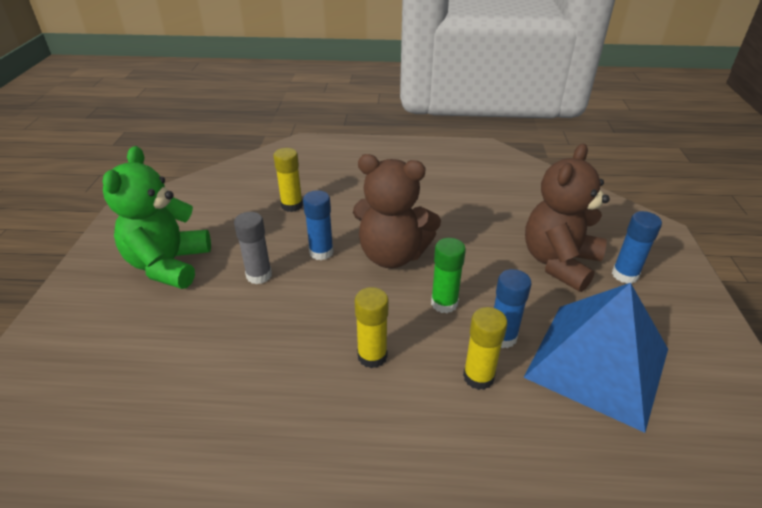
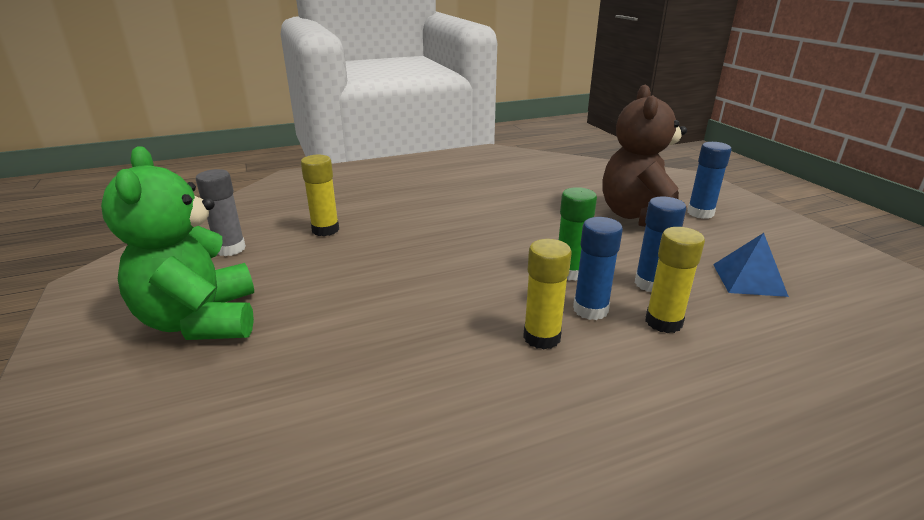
camera: 25 degrees left, 10 degrees down
grey glue stick [234,212,272,284] -> grey glue stick moved to [196,169,246,256]
blue glue stick [303,190,334,260] -> blue glue stick moved to [573,217,623,320]
brown teddy bear [353,154,441,268] -> none
blue pyramid [524,283,668,433] -> blue pyramid [713,233,789,297], size x0.46

